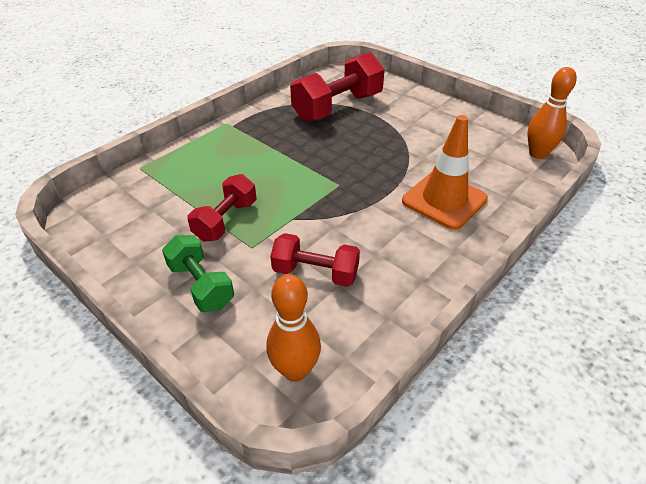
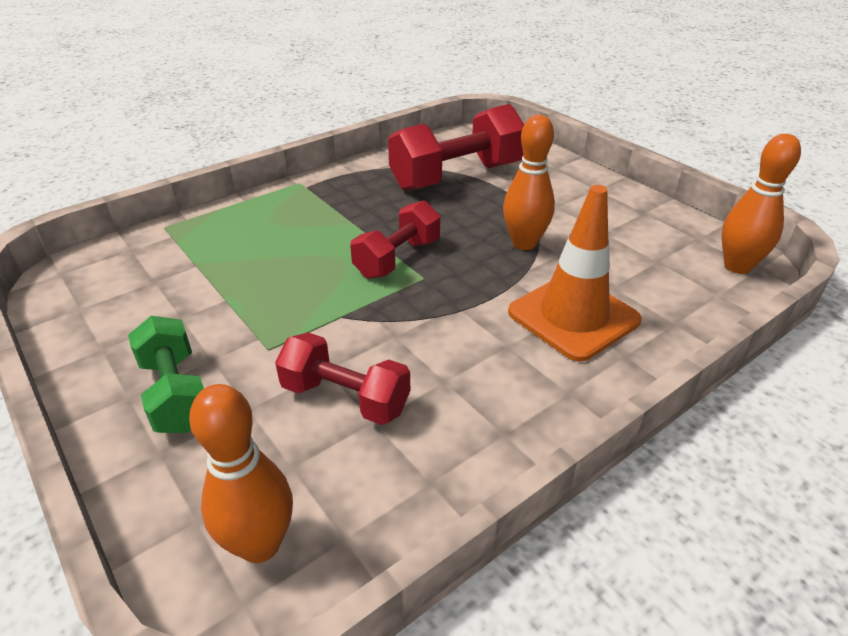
camera: 10 degrees right, 5 degrees down
red dumbbell [188,174,257,242] -> red dumbbell moved to [350,201,440,279]
none -> orange bowling pin [503,115,555,250]

